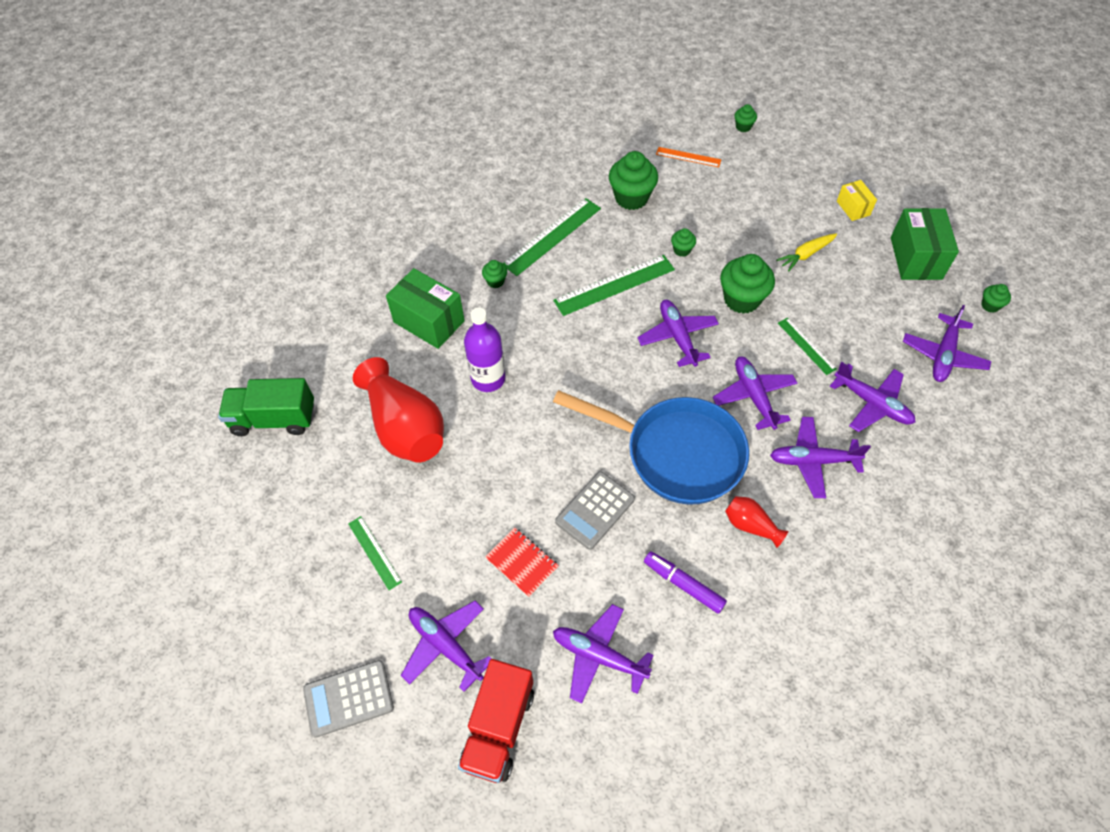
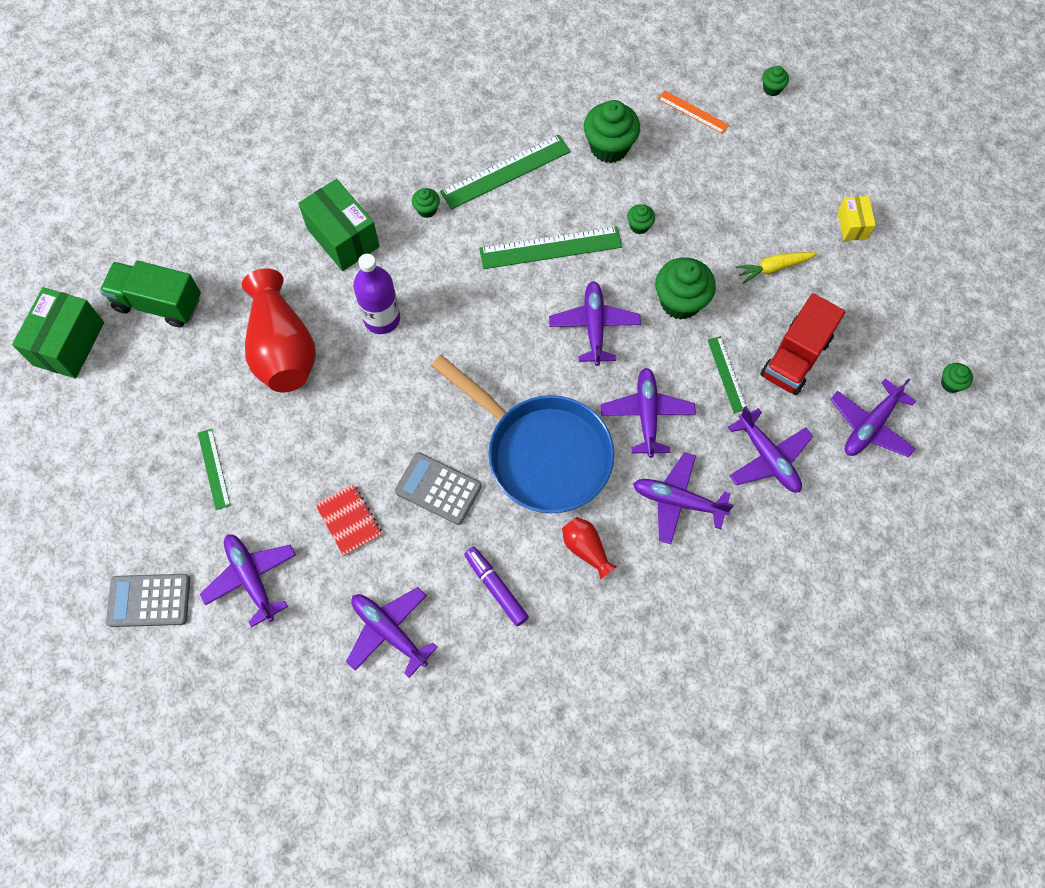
camera: 15 degrees right, 10 degrees up
red truck [458,659,534,783] -> red truck moved to [760,293,845,395]
grey calculator [555,472,635,550] -> grey calculator turned 60 degrees clockwise [395,452,482,525]
green box [891,208,959,280] -> green box moved to [12,287,104,378]

